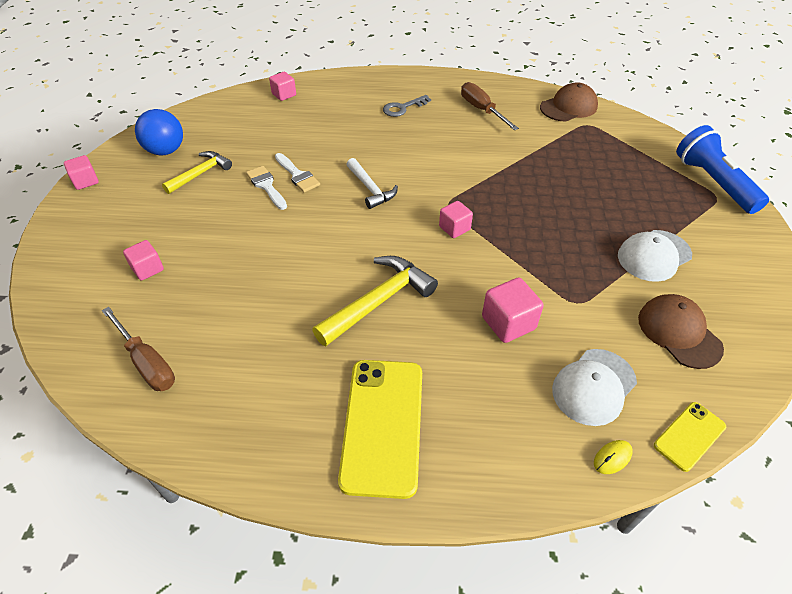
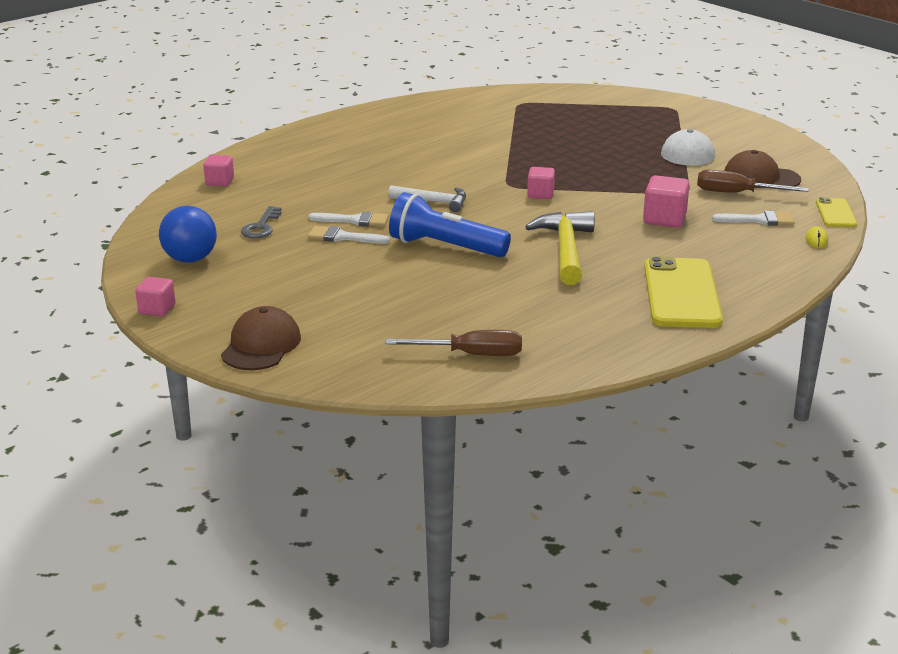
camera: 45 degrees left, 20 degrees down
pink cube [123,240,164,280] -> none
yellow hammer [162,151,232,194] -> none
yellow phone [338,360,422,499] -> yellow phone turned 45 degrees clockwise [644,256,723,328]
grey key [383,95,431,117] -> grey key moved to [241,206,281,239]
brown screwdriver [461,82,519,130] -> brown screwdriver moved to [697,170,809,193]
brown cap [540,82,598,122] -> brown cap moved to [221,306,301,370]
white cap [552,349,637,426] -> white brush [712,211,795,226]
blue flashlight [676,125,769,214] -> blue flashlight moved to [389,192,511,257]

